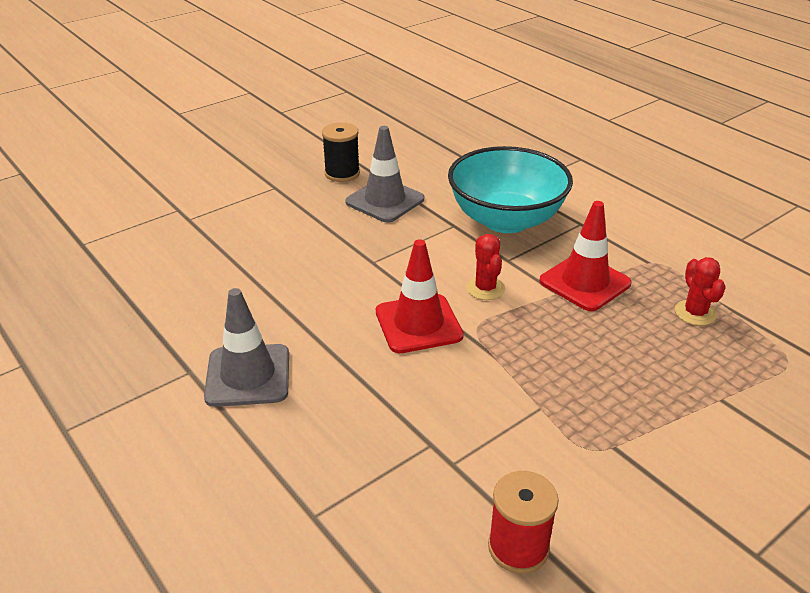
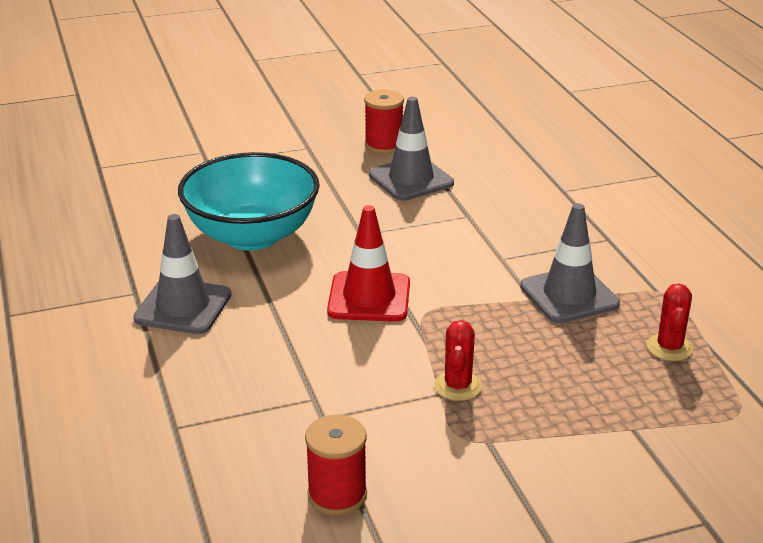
camera: 20 degrees right, 5 degrees down
black spool [322,122,360,182] -> red spool [364,89,404,154]
turquoise bowl [448,146,573,233] -> turquoise bowl moved to [178,152,320,251]
red cactus [466,234,505,300] -> red cactus moved to [434,320,482,401]
red traffic cone [539,201,632,311] -> grey traffic cone [520,203,620,323]

